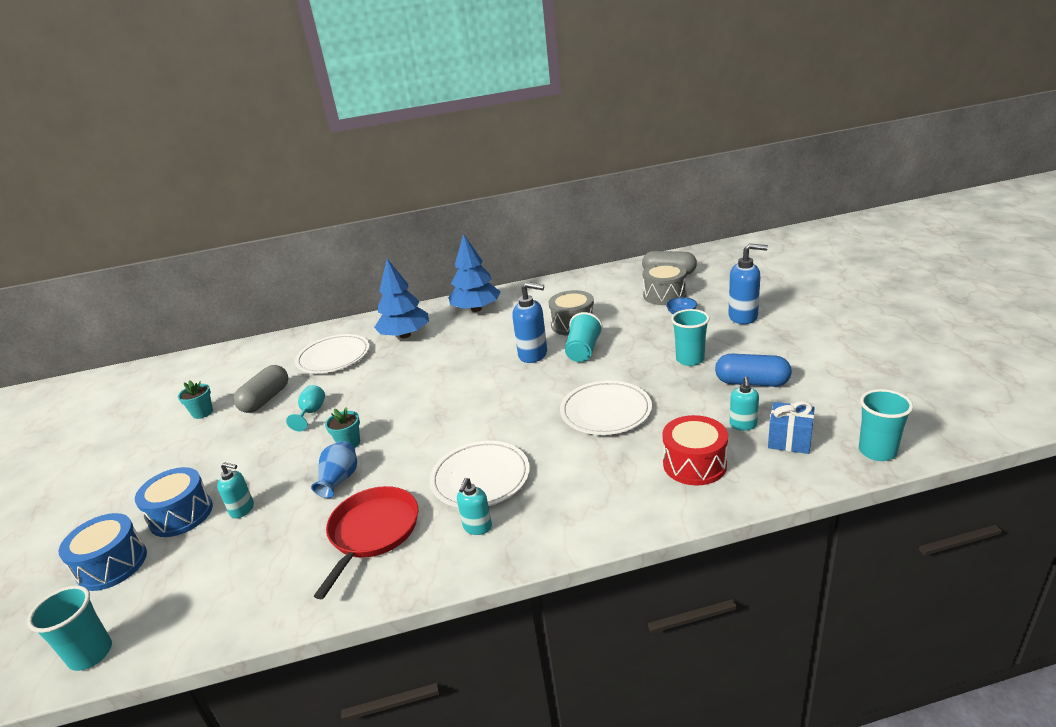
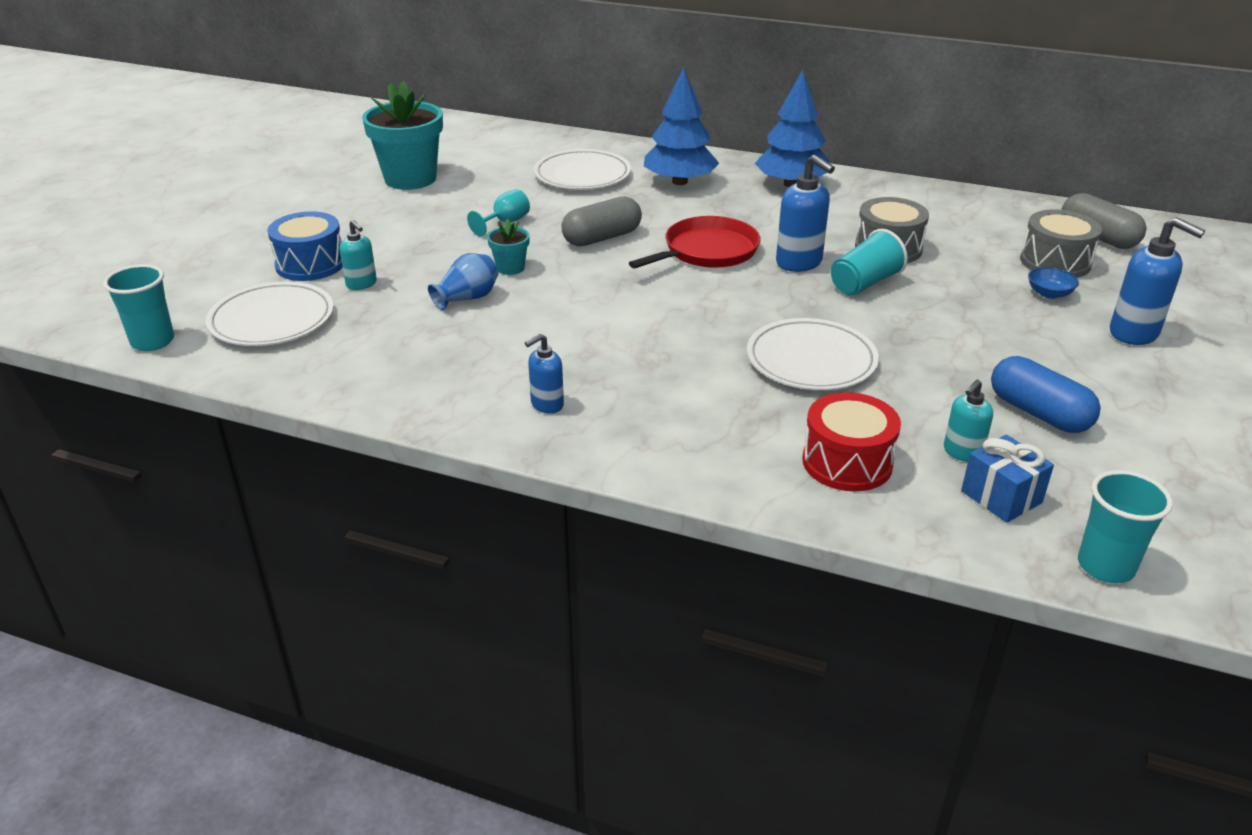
camera: 30 degrees right, 5 degrees up
blue drum [59,513,147,591] -> none
turquoise flower pot [178,380,213,419] -> turquoise flower pot [362,81,443,190], size x2.15
grey capsule [234,365,288,413] -> grey capsule moved to [561,196,642,246]
red pan [314,486,418,599] -> red pan moved to [629,216,761,268]
white plate [430,441,530,508] -> white plate moved to [206,281,334,346]
turquoise soap dispenser [457,478,492,535] -> blue soap dispenser [525,334,564,413]
turquoise cup [671,309,710,366] -> none

